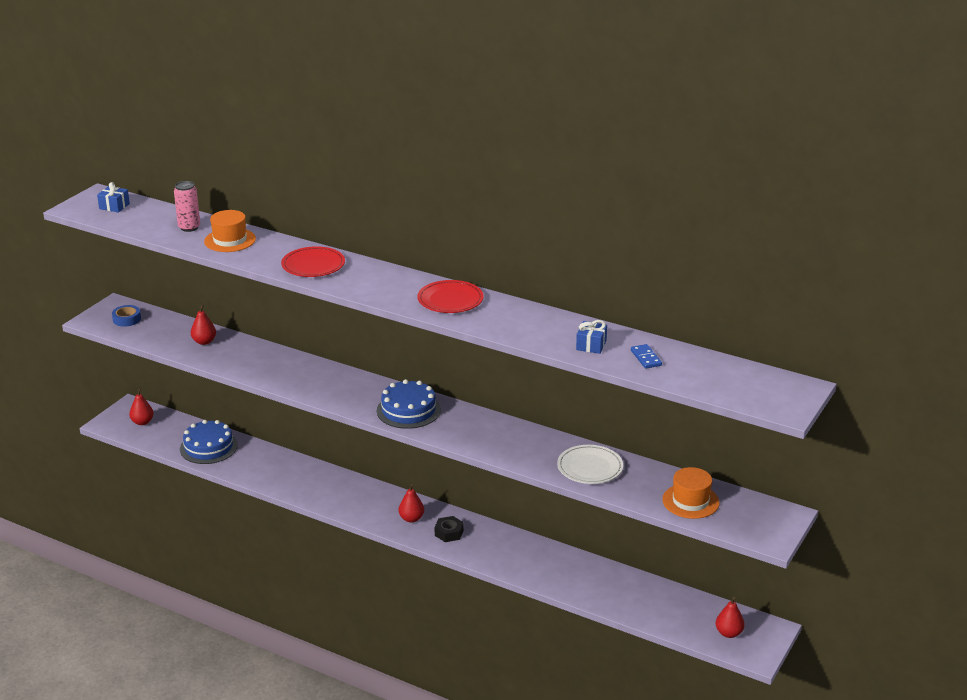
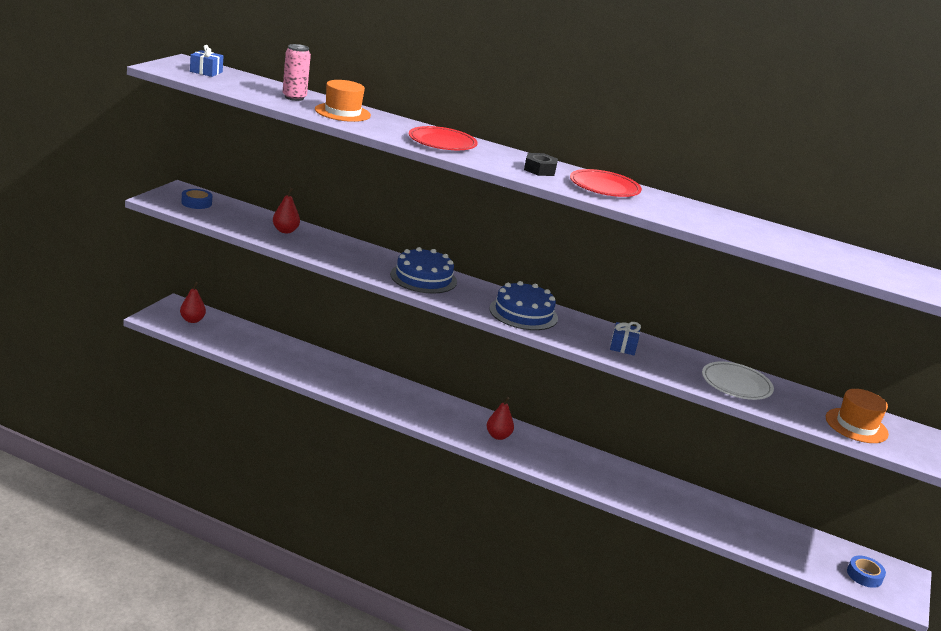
camera: 10 degrees left, 5 degrees down
blue cake [180,420,238,464] -> blue cake moved to [390,247,457,293]
black nut [435,516,464,542] -> black nut moved to [524,153,558,176]
blue gift [576,320,607,354] -> blue gift moved to [610,322,641,355]
blue domino [631,344,662,369] -> none
red pear [716,597,745,638] -> blue tape [847,556,886,588]

